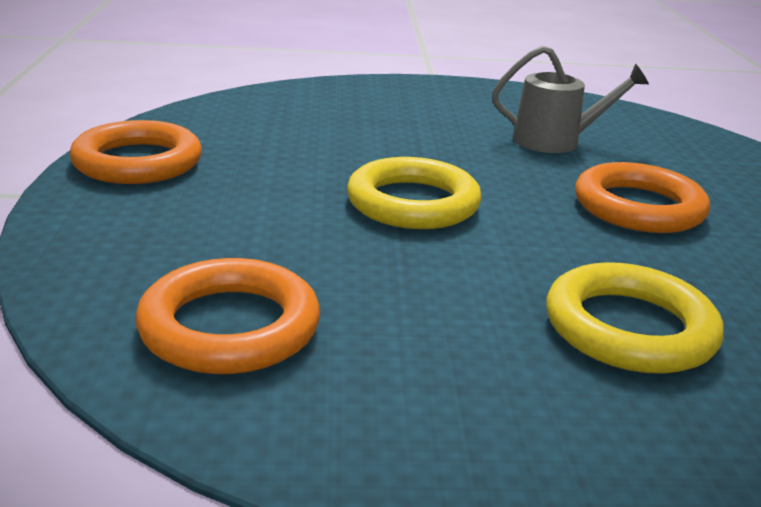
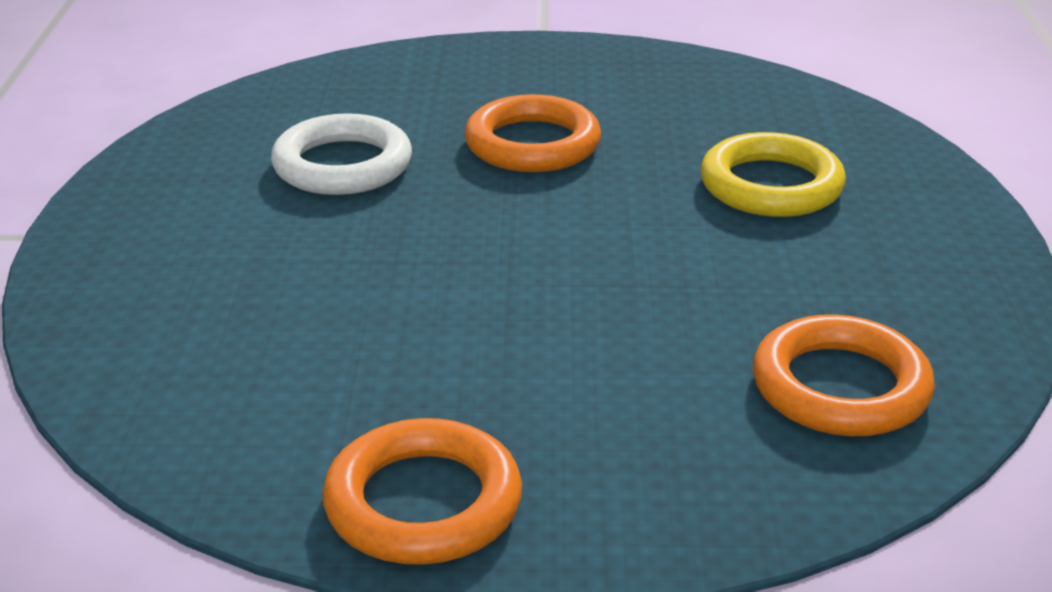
camera: 85 degrees left, 5 degrees up
yellow ring [347,157,482,229] -> none
grey watering can [492,46,649,153] -> white ring [271,113,412,195]

